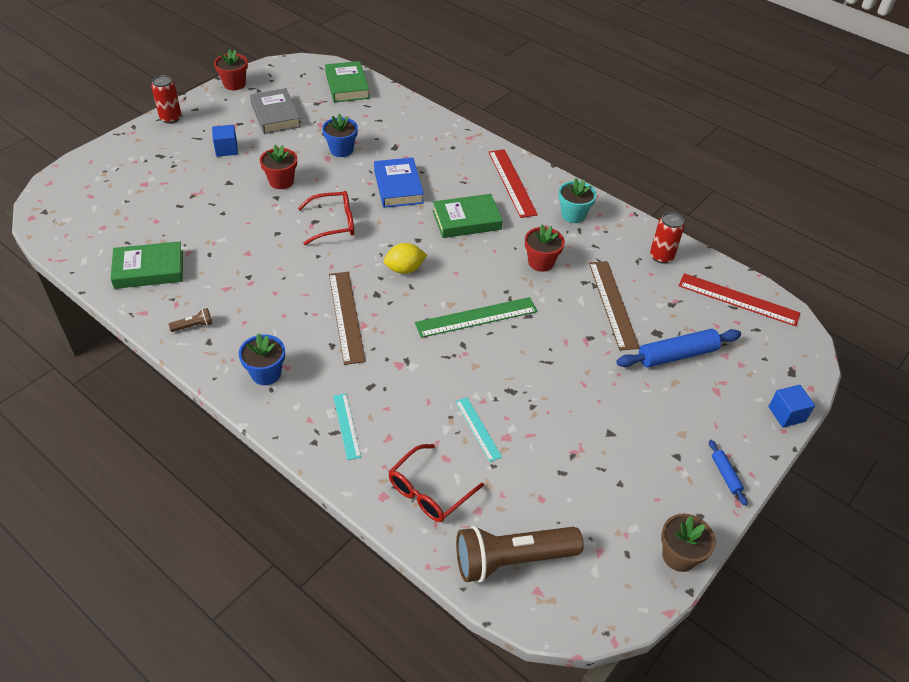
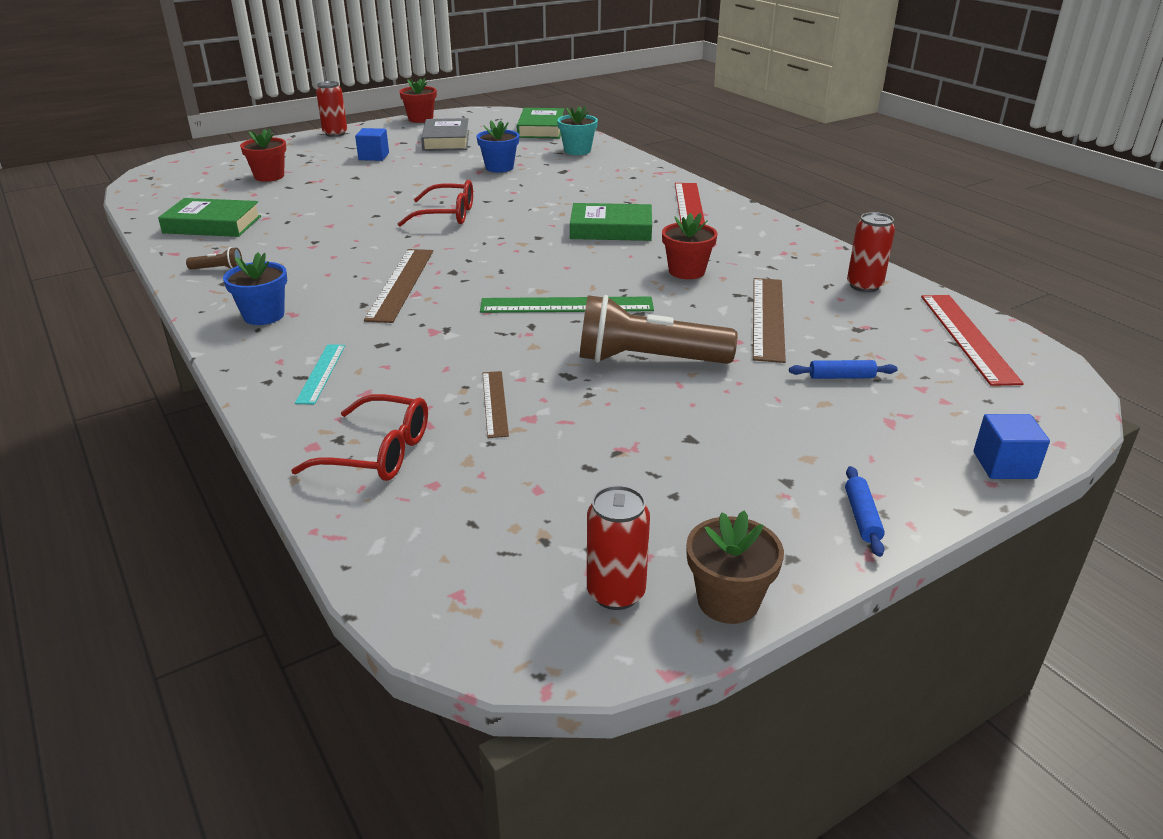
camera: 20 degrees right, 15 degrees down
red flower pot [260,145,297,189] -> red flower pot moved to [240,128,286,182]
blue book [374,157,424,208] -> none
yellow lemon [384,243,427,274] -> none
red glasses [389,444,484,522] -> red glasses turned 135 degrees counterclockwise [291,394,428,481]
turquoise ruler [455,397,502,462] -> brown ruler [483,371,509,438]
brown flashlight [456,526,584,583] -> brown flashlight moved to [580,295,737,364]
turquoise flower pot [559,178,597,223] -> turquoise flower pot moved to [557,106,598,155]
blue rolling pin [616,329,741,368] -> blue rolling pin [789,360,898,379], size x0.51
red ruler [679,273,800,326] -> red ruler turned 45 degrees clockwise [921,295,1024,386]
none -> red can [587,485,650,610]

